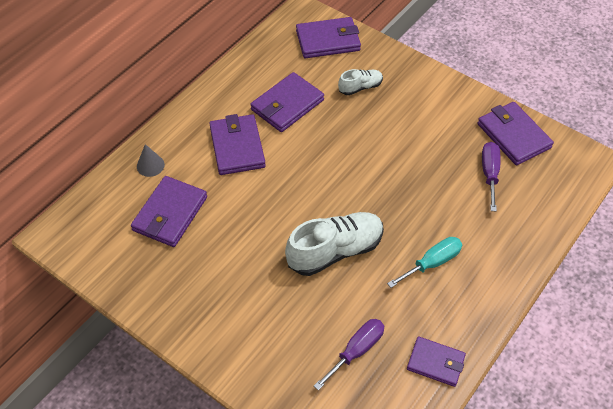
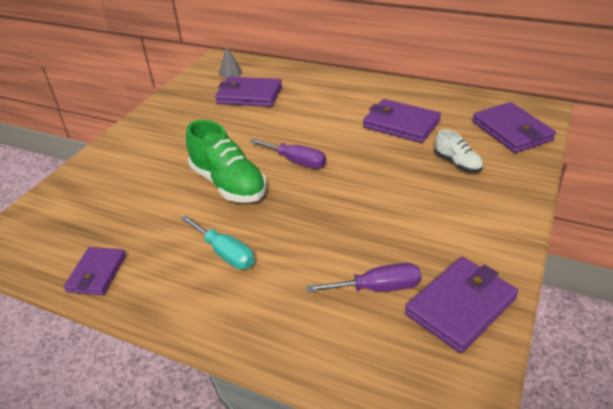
camera: 80 degrees right, 15 degrees down
grey cone [137,144,165,177] -> grey cone moved to [219,46,242,78]
purple wallet [209,114,266,175] -> none
white shoe [285,212,384,276] -> green shoe [186,120,267,203]
purple screwdriver [314,319,384,390] -> purple screwdriver moved to [249,139,326,169]

